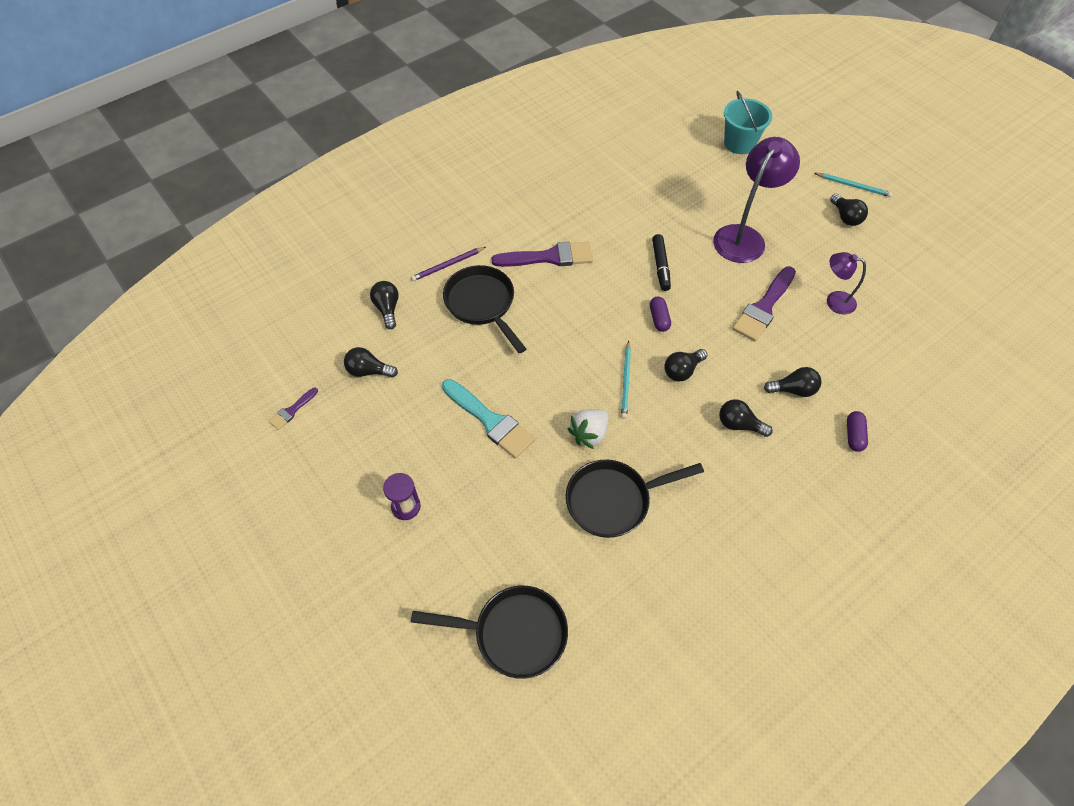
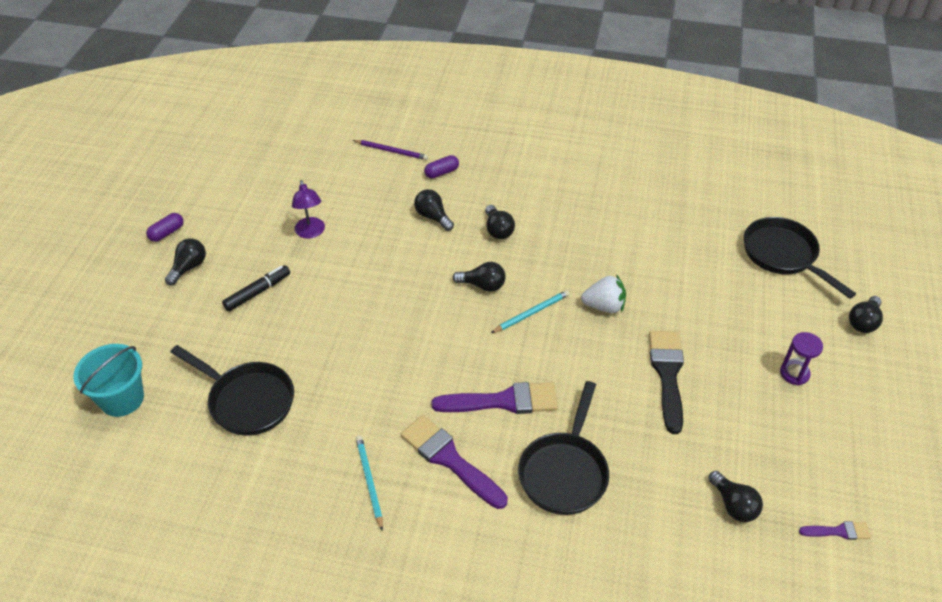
camera: 130 degrees left, 10 degrees down
black light bulb [370,281,398,329] -> black light bulb moved to [849,296,883,333]
purple pencil [411,247,486,281] -> purple pencil moved to [353,140,428,160]
turquoise brush [442,379,535,459] -> black brush [649,331,684,434]
black pan [566,460,704,538] -> black pan moved to [171,345,294,436]
purple capsule [650,297,671,332] -> purple capsule moved to [146,213,183,242]
black marker [652,234,671,291] -> black marker moved to [222,265,290,312]
purple lamp [713,137,800,263] -> none
purple brush [732,266,796,342] -> purple brush moved to [431,382,558,414]
turquoise pencil [814,173,893,197] -> turquoise pencil moved to [356,436,383,531]

